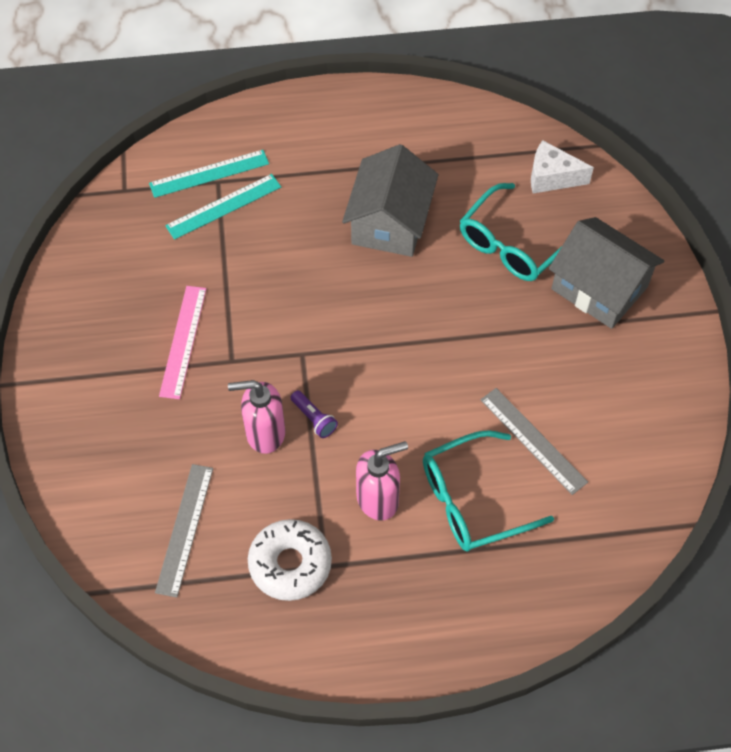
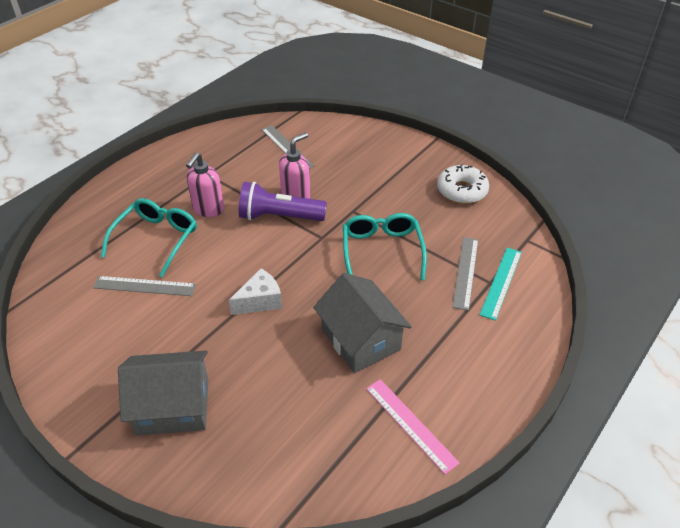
camera: 135 degrees right, 15 degrees down
pink ruler [159,286,206,399] -> pink ruler moved to [366,379,460,474]
turquoise ruler [165,174,281,240] -> grey ruler [452,237,478,311]
white donut [248,519,332,601] -> white donut moved to [437,164,489,204]
purple flashlight [290,390,338,438] -> purple flashlight [239,182,327,221], size x2.25
turquoise glasses [460,183,563,281] -> turquoise glasses moved to [343,213,427,280]
white cheese [531,140,594,193] -> white cheese moved to [229,269,282,315]

